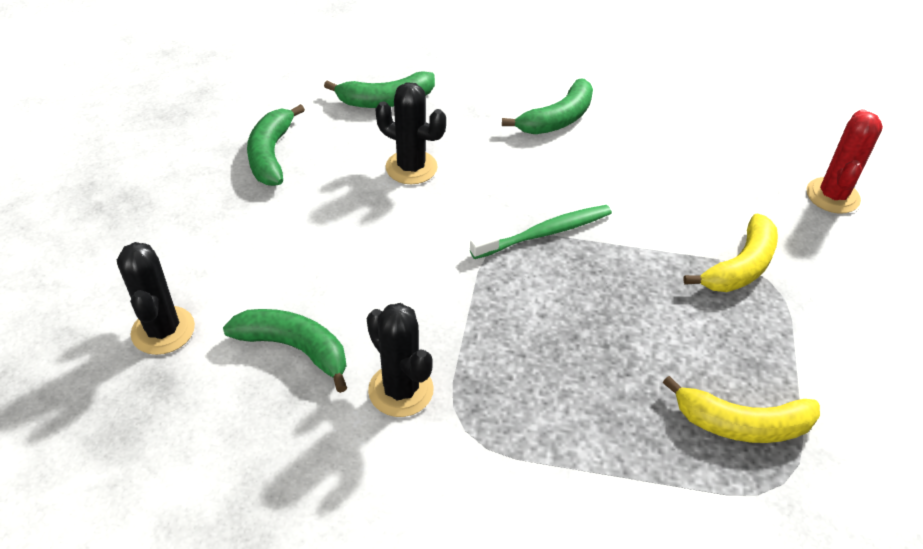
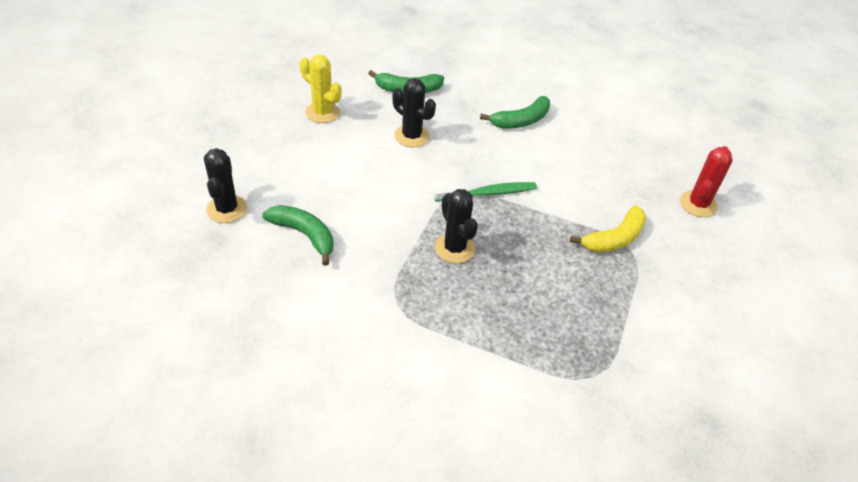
camera: 10 degrees right, 0 degrees up
green banana [247,104,305,186] -> yellow cactus [300,55,342,123]
black cactus [367,303,434,417] -> black cactus moved to [435,189,478,263]
yellow banana [663,376,820,443] -> none

